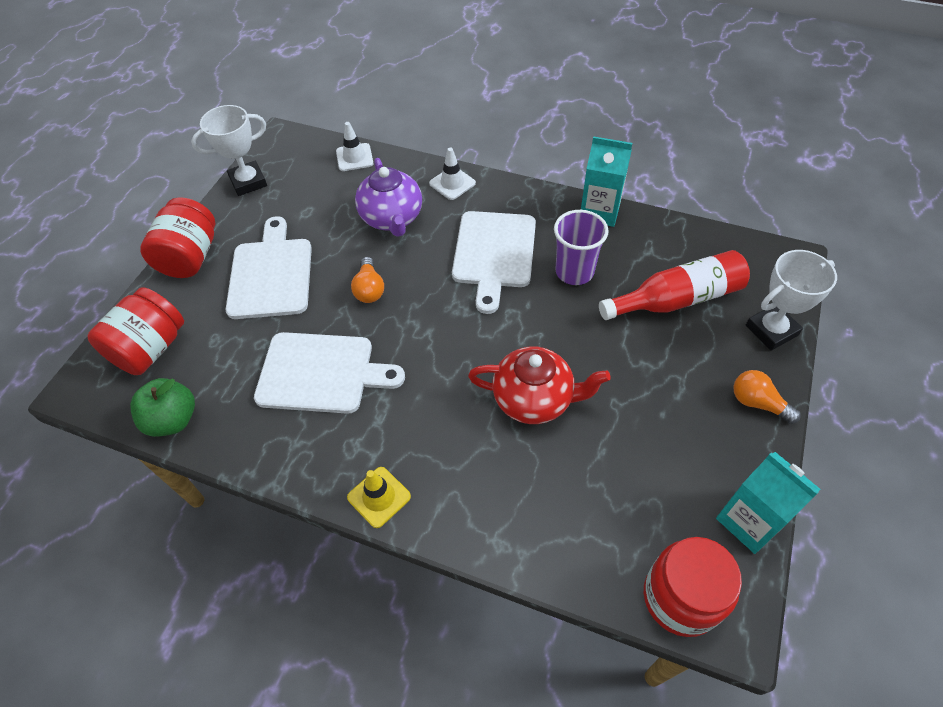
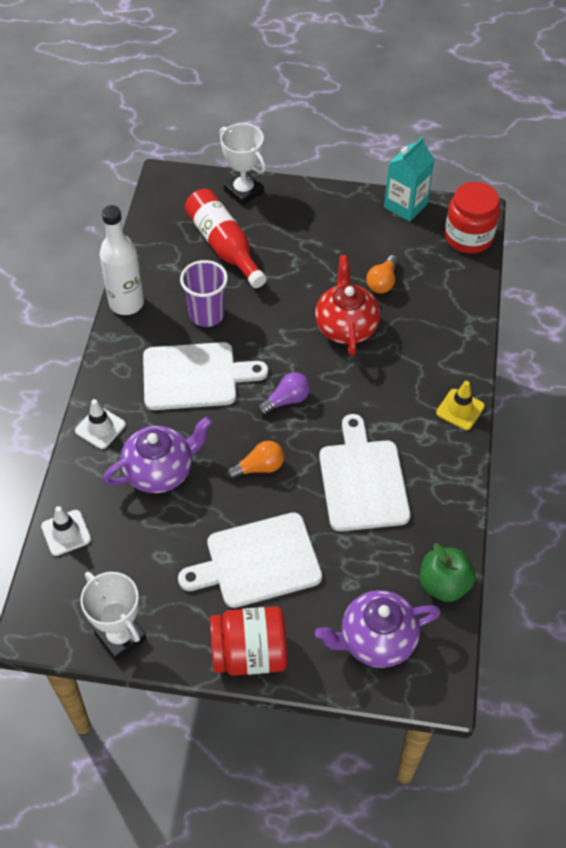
camera: 105 degrees left, 0 degrees up
red jar [88,287,184,375] -> purple teapot [315,590,441,668]
turquoise carton [581,136,632,227] -> white bottle [100,205,144,315]
orange light bulb [733,370,801,424] -> orange light bulb moved to [366,255,398,293]
none -> purple light bulb [258,372,310,415]

